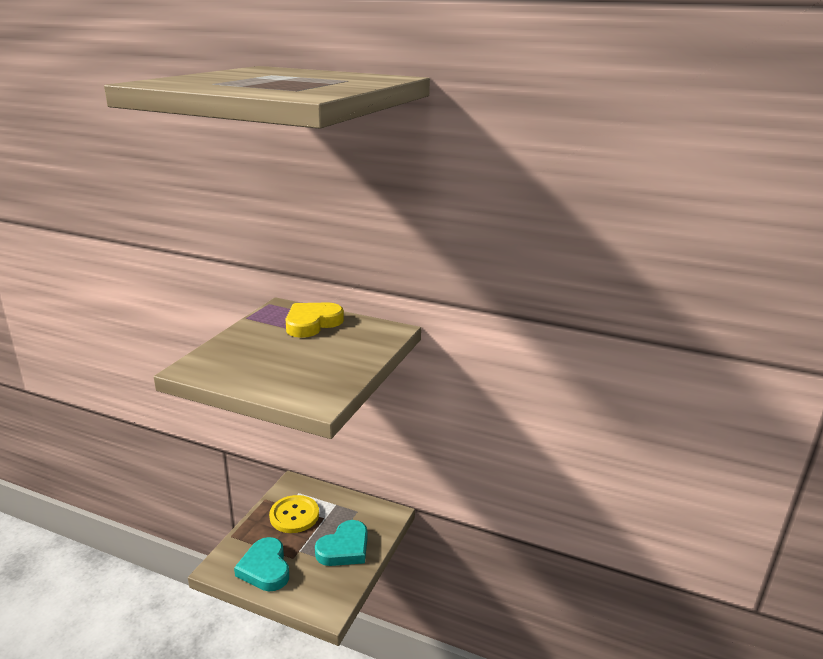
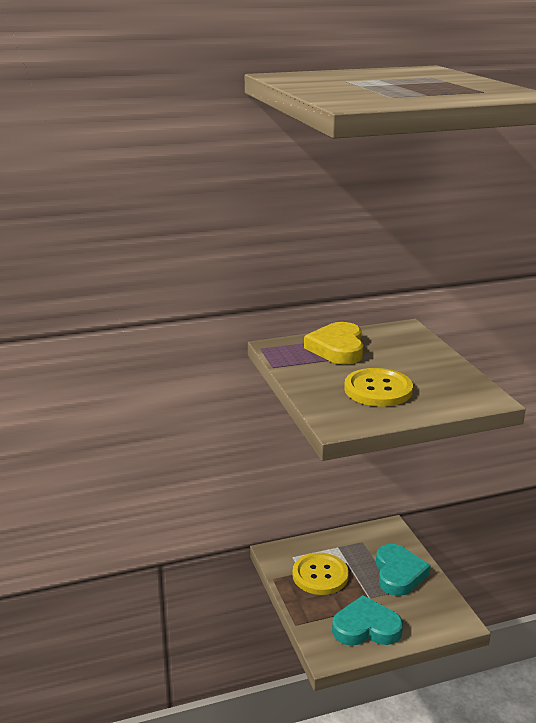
camera: 40 degrees left, 0 degrees up
turquoise heart [234,537,289,591] -> turquoise heart turned 150 degrees clockwise [332,595,403,645]
none -> yellow button [344,368,413,407]

